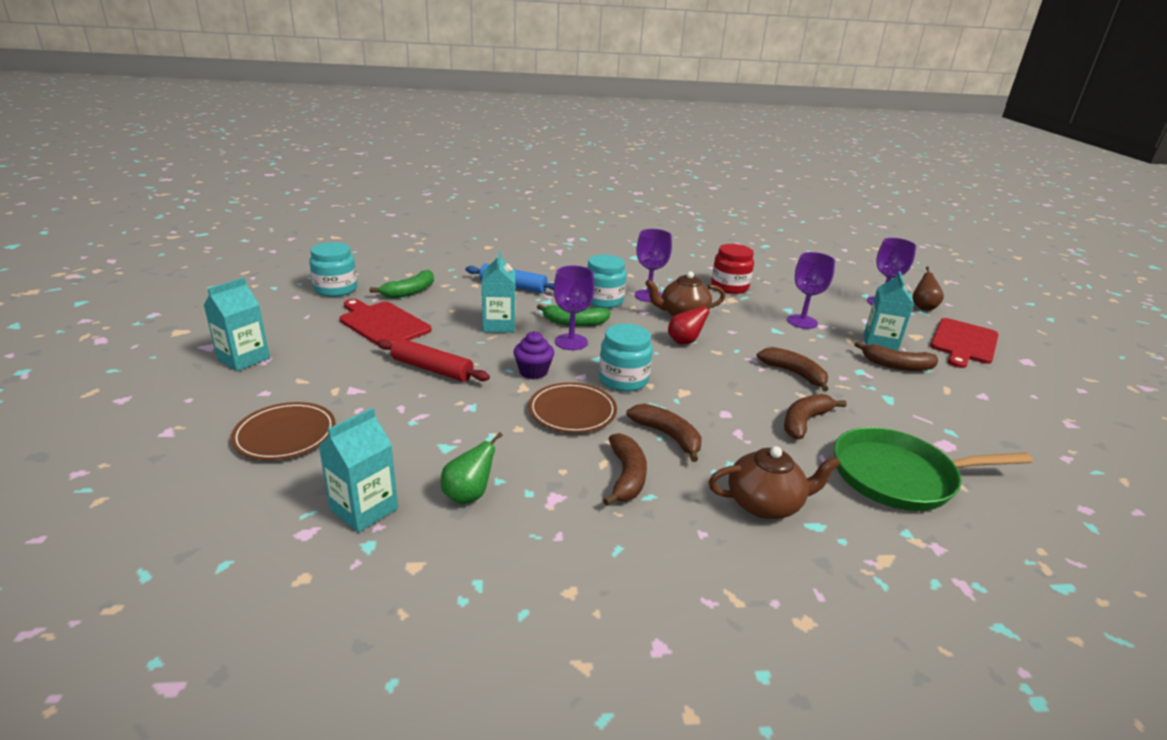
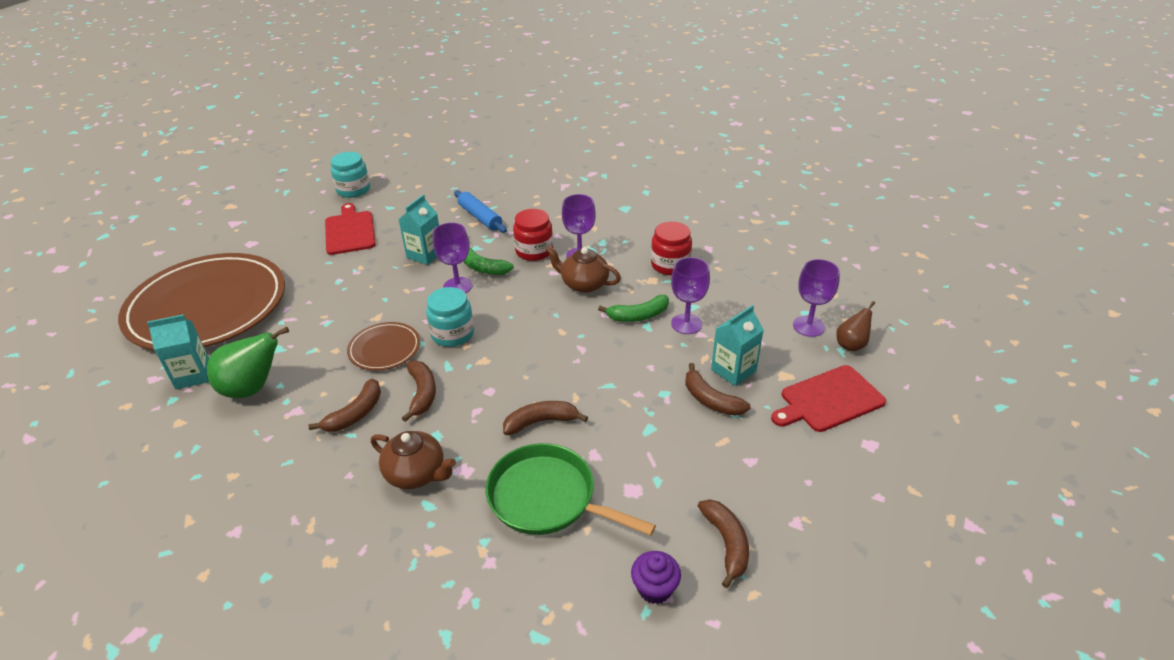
camera: 35 degrees right, 10 degrees up
turquoise carton [203,278,270,371] -> none
brown plate [231,402,336,460] -> brown plate [118,253,285,350], size x2.32
green banana [370,270,434,298] -> green banana moved to [598,295,669,322]
red rolling pin [377,338,490,382] -> none
green pear [441,432,503,504] -> green pear [207,327,289,398], size x1.70
purple cupcake [513,331,554,379] -> purple cupcake moved to [631,551,681,604]
turquoise jar [586,255,626,308] -> red jar [513,209,553,261]
red pear [668,303,717,344] -> none
brown banana [757,347,828,391] -> brown banana moved to [698,499,749,588]

